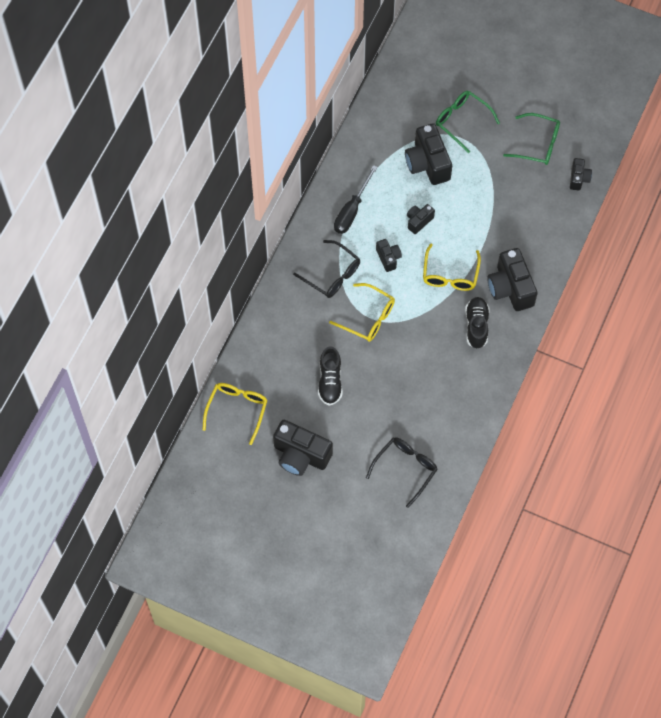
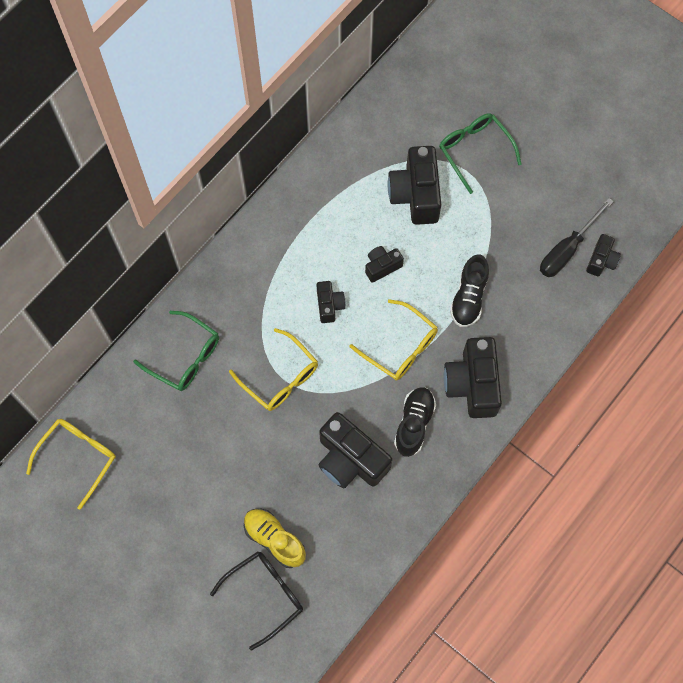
camera: 15 degrees right, 5 degrees up
black camera [273,420,333,476] -> black camera moved to [319,412,392,488]
black glasses [293,240,360,298] -> none
black shoe [318,346,343,406] -> black shoe moved to [450,254,489,327]
black screwdriver [334,165,378,234] -> black screwdriver moved to [540,198,614,277]
yellow glasses [423,244,481,291] -> yellow glasses turned 75 degrees counterclockwise [350,299,438,381]
green glasses [503,113,560,165] -> green glasses moved to [133,311,219,391]
none -> yellow shoe [244,509,306,568]

